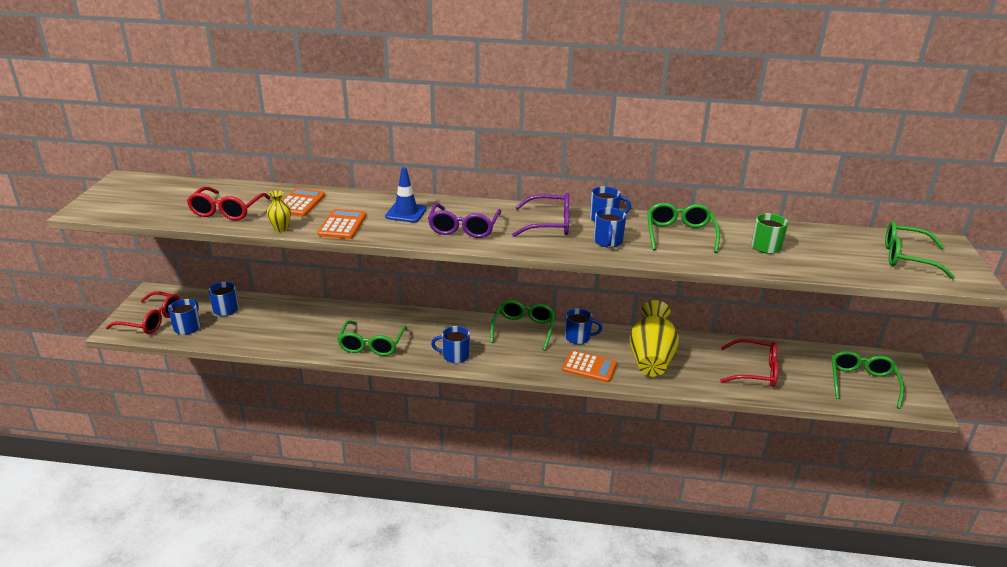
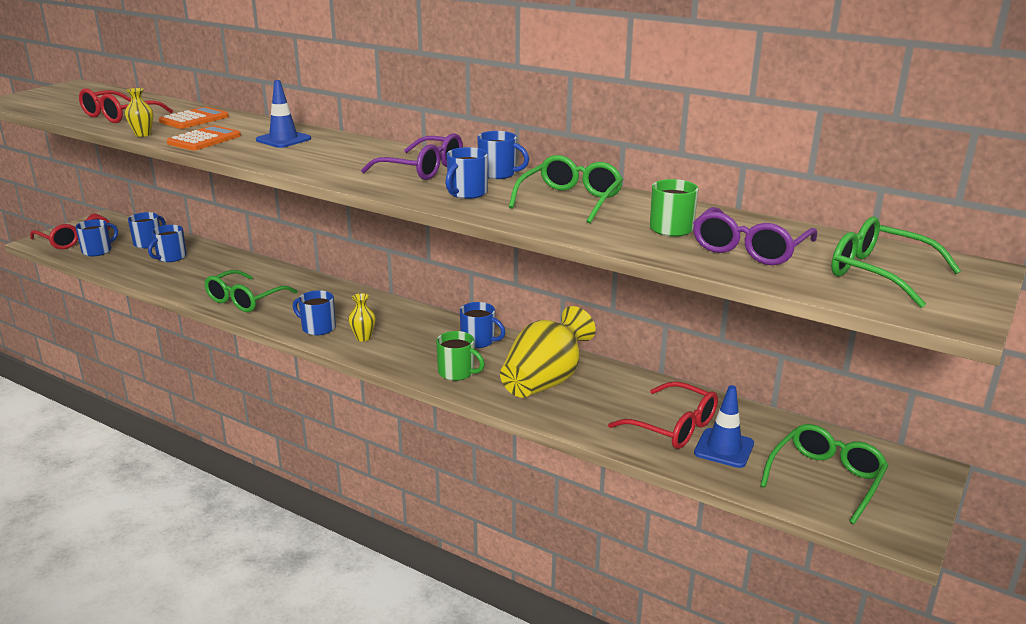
camera: 25 degrees right, 5 degrees down
purple glasses [428,203,501,238] -> purple glasses moved to [693,207,817,265]
green glasses [490,300,555,351] -> none
orange calculator [562,350,617,383] -> green mug [436,331,485,381]
none -> blue mug [148,225,187,262]
none -> yellow vase [348,293,376,341]
none -> blue traffic cone [694,385,754,468]

